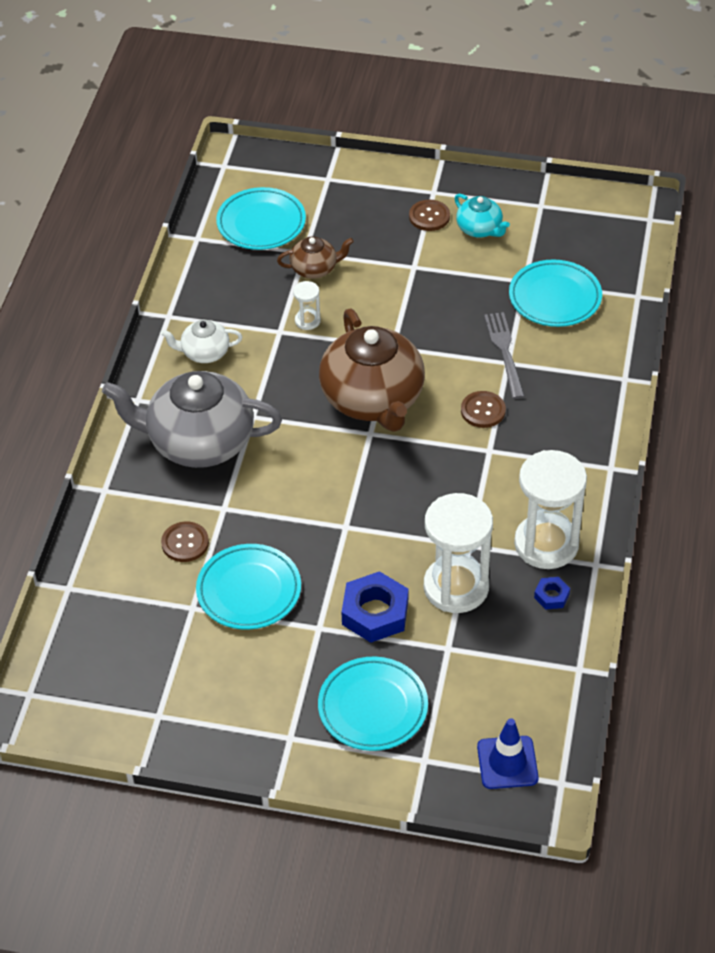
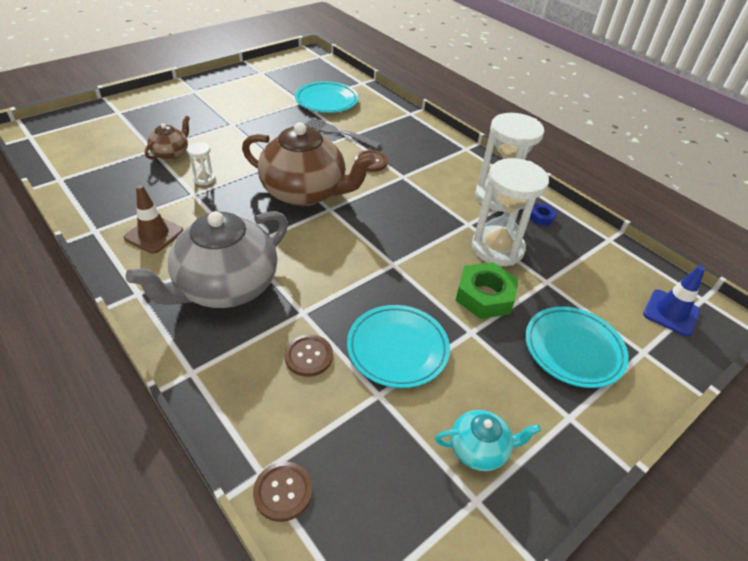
camera: 55 degrees left, 5 degrees down
white teapot [160,320,242,363] -> brown traffic cone [124,185,183,254]
turquoise plate [216,187,306,250] -> none
blue nut [342,571,408,643] -> green nut [456,262,518,319]
brown button [409,200,450,231] -> brown button moved to [253,462,312,522]
turquoise teapot [454,194,510,238] -> turquoise teapot moved to [435,410,541,471]

